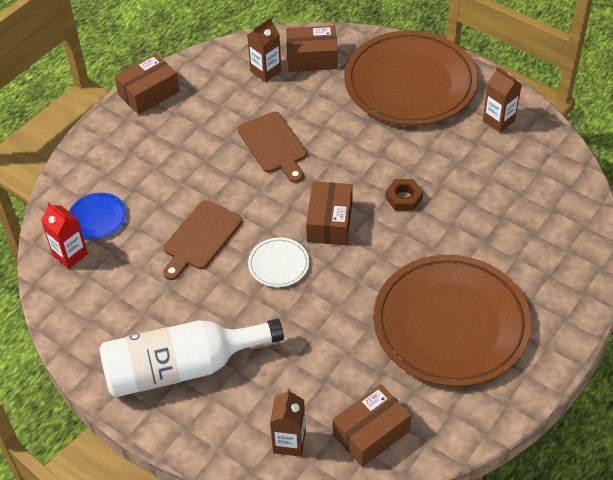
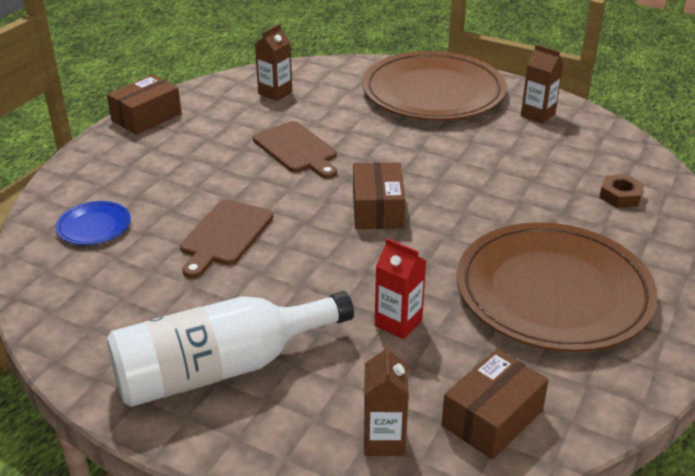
camera: 10 degrees left, 15 degrees down
red carton [41,202,88,269] -> red carton moved to [375,238,426,339]
white plate [248,238,309,287] -> none
brown box [286,26,338,72] -> none
brown nut [385,179,423,211] -> brown nut moved to [599,174,644,208]

